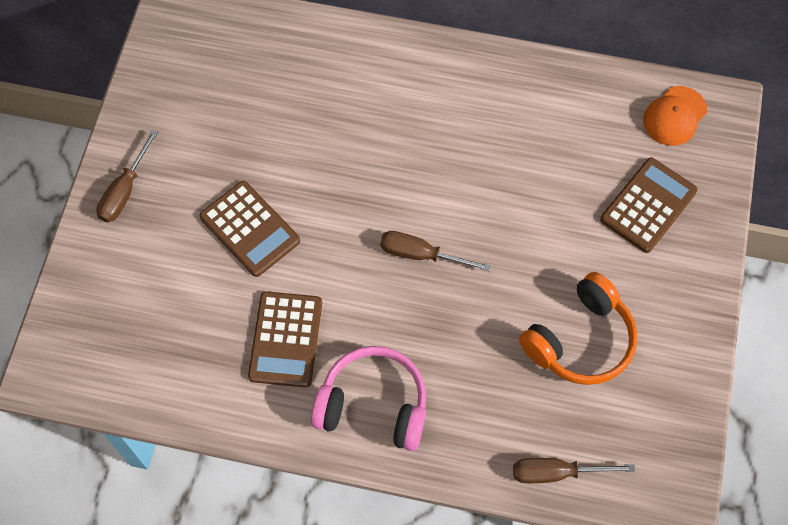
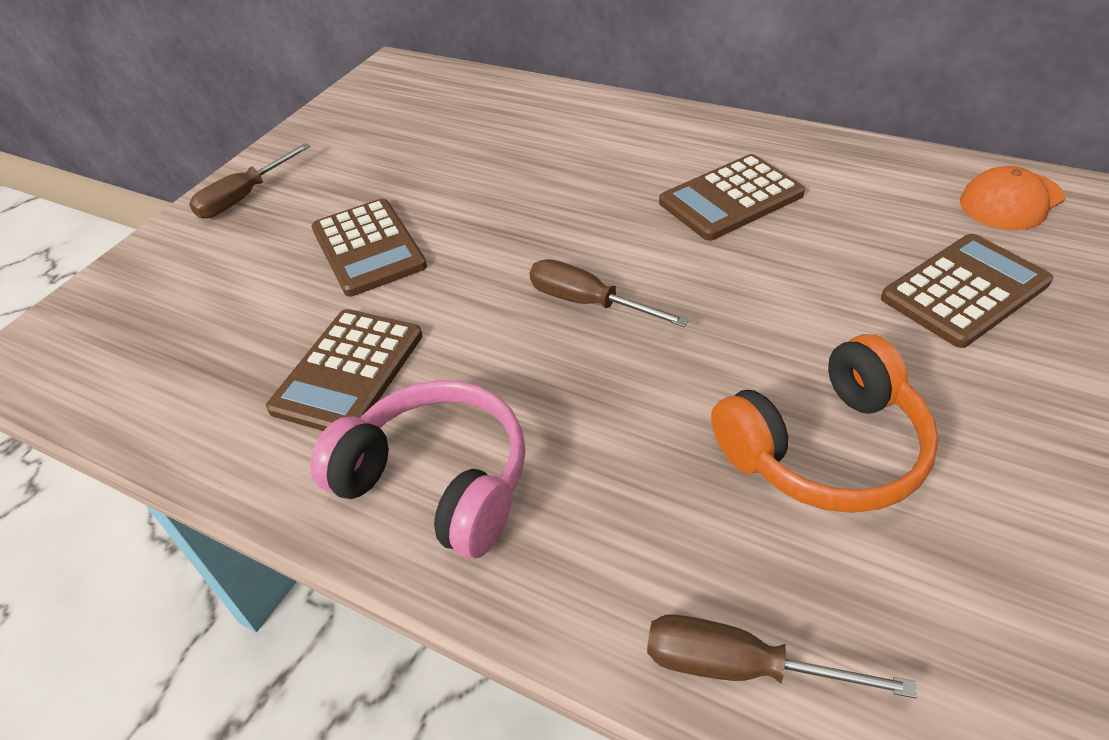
camera: 20 degrees right, 20 degrees down
none -> brown calculator [659,154,805,241]

